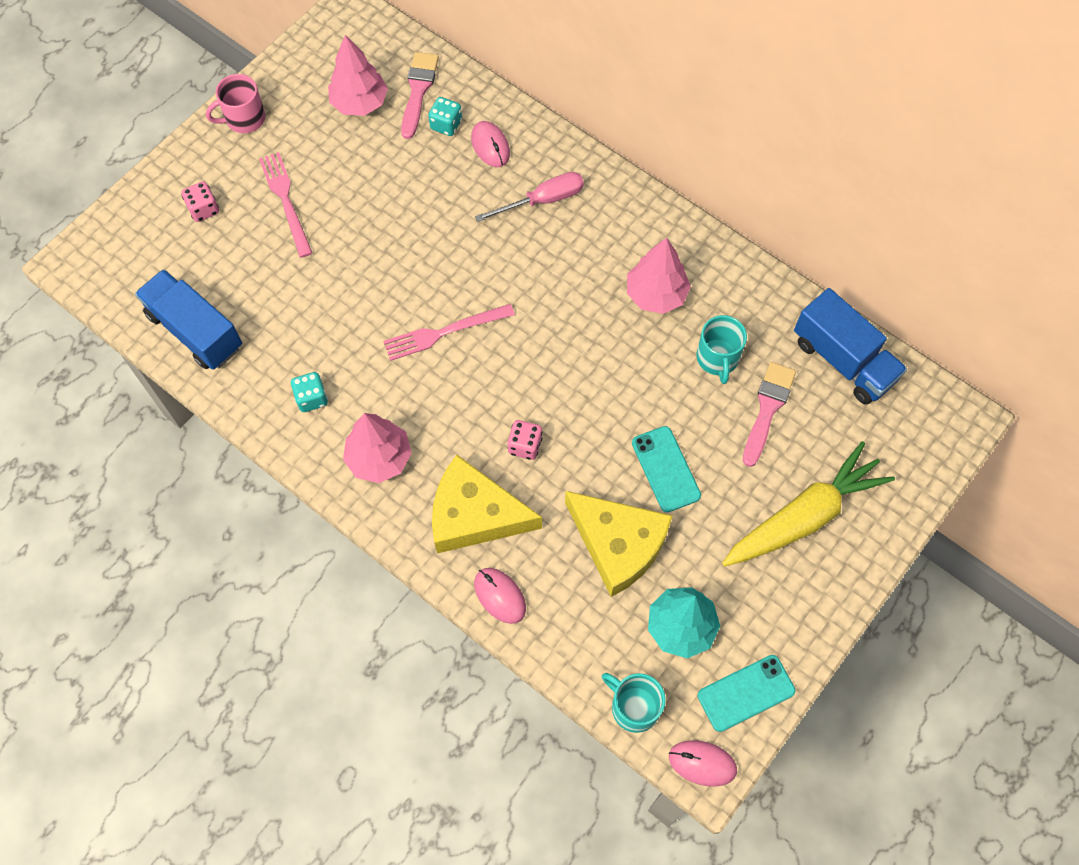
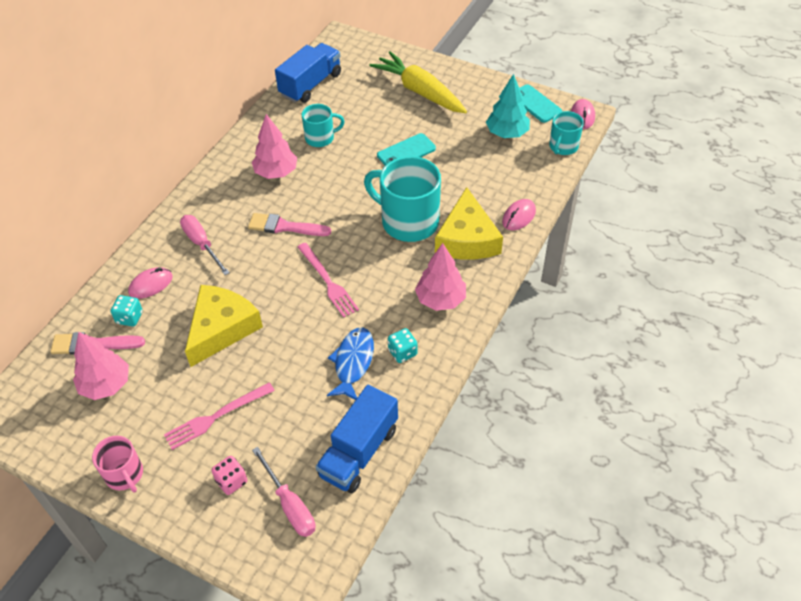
camera: 100 degrees left, 15 degrees down
pink dice [508,420,542,460] -> turquoise mug [364,156,441,242]
yellow cheese [565,491,673,597] -> yellow cheese moved to [185,285,263,367]
pink brush [743,362,796,467] -> pink brush moved to [248,213,331,236]
none -> pink screwdriver [252,447,316,537]
none -> blue fish [327,327,374,400]

